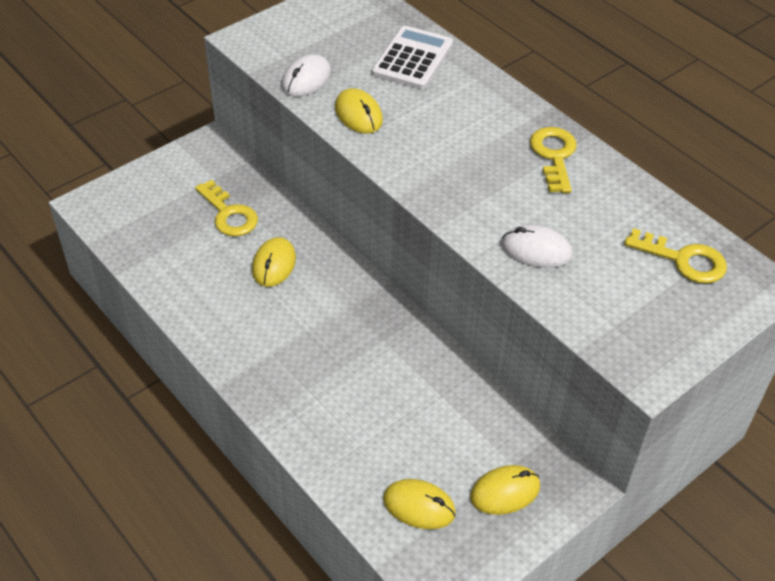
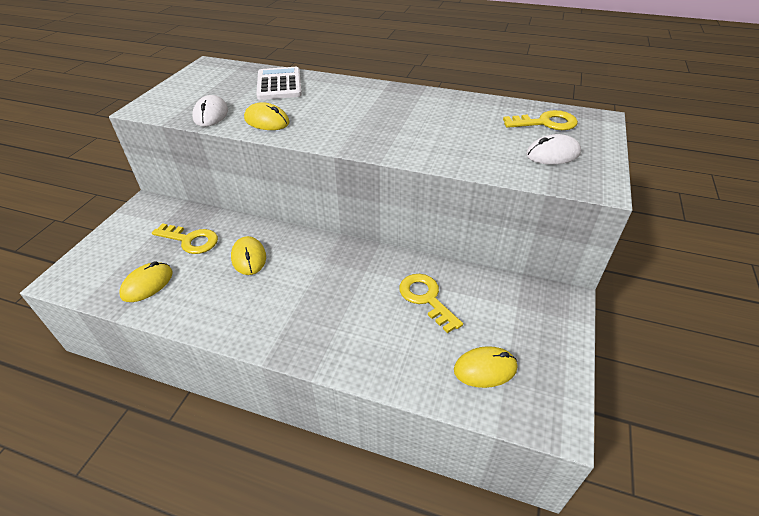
camera: 30 degrees left, 5 degrees down
yellow mouse [470,465,540,515] -> yellow mouse moved to [119,261,173,302]
white mouse [501,225,572,268] -> white mouse moved to [526,134,581,165]
yellow key [530,127,577,193] -> yellow key moved to [399,274,463,333]

